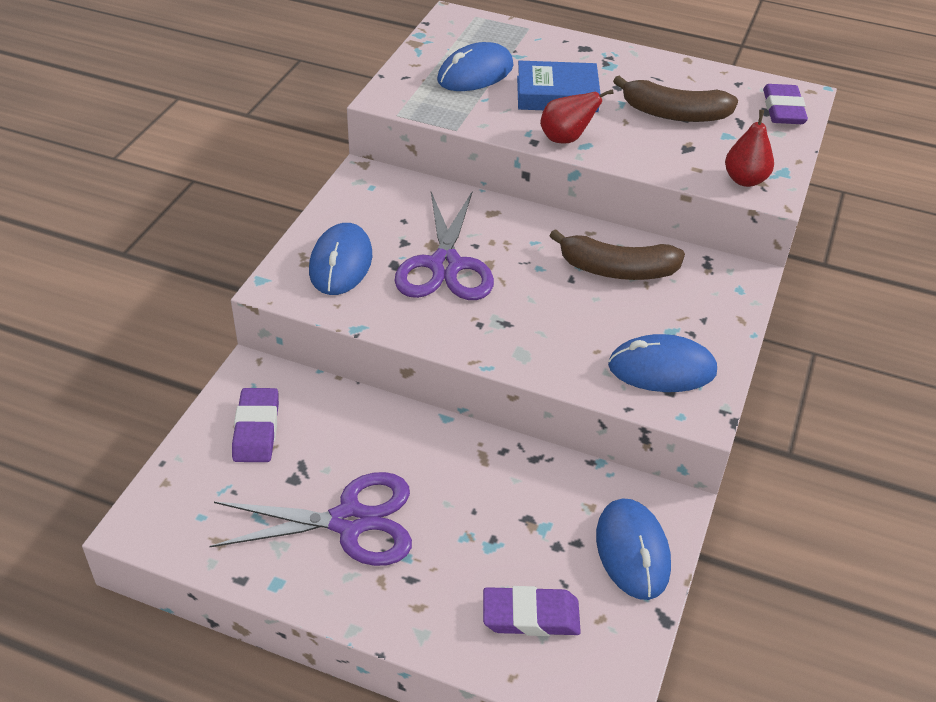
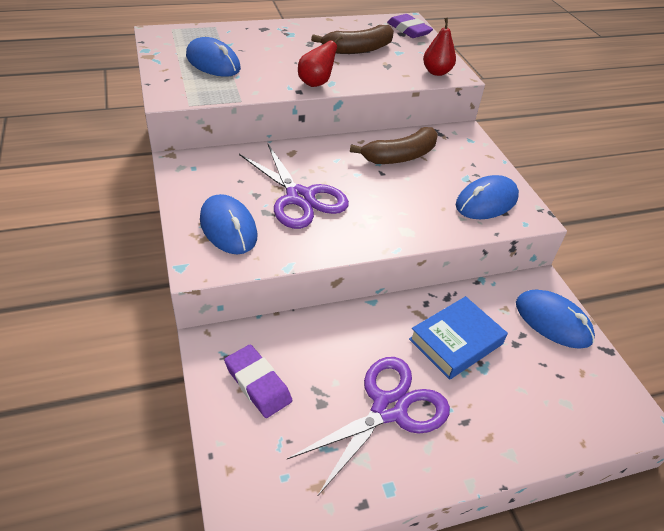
camera: 40 degrees left, 0 degrees up
blue mouse [437,42,513,91] -> blue mouse turned 60 degrees counterclockwise [186,37,241,77]
purple eraser [483,586,581,636] -> none
blue book [517,61,600,112] -> blue book moved to [409,296,508,380]

